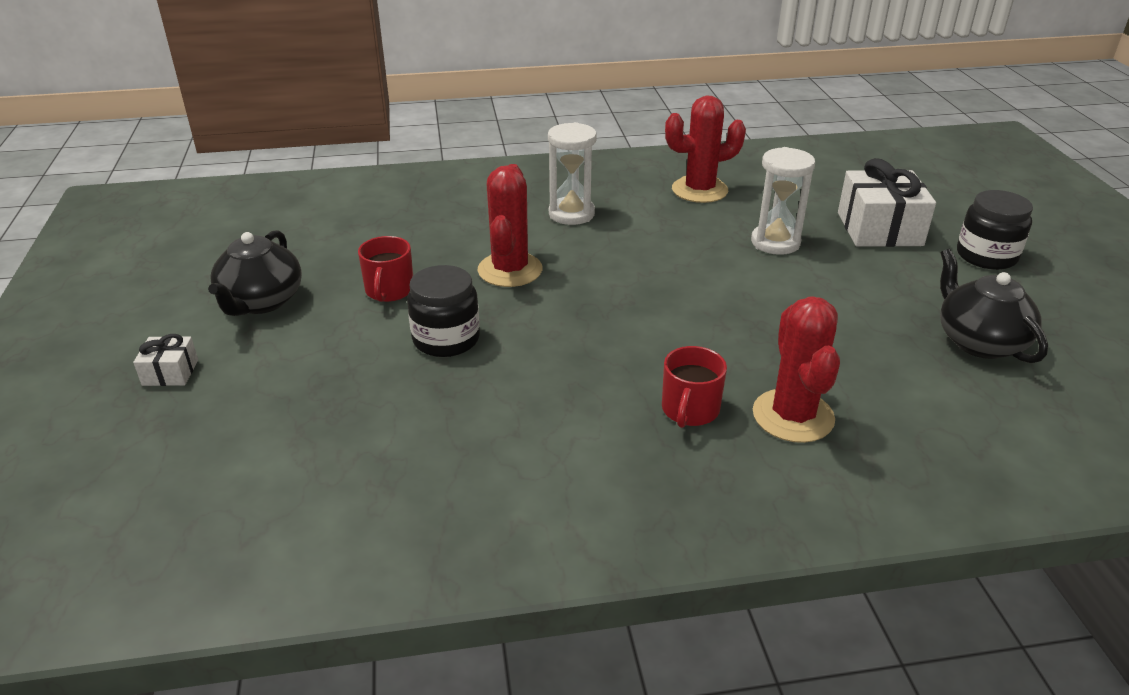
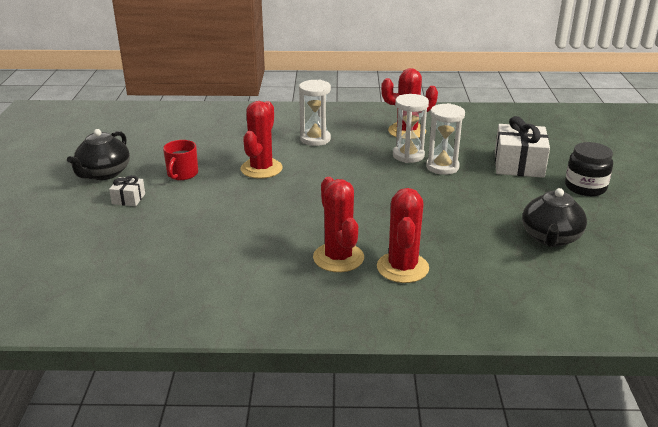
camera: 10 degrees right, 5 degrees down
white gift [133,334,198,386] -> white gift moved to [109,175,145,206]
black jar [407,265,480,357] -> none
red mug [662,346,727,428] -> red cactus [313,177,364,272]
black teapot [940,249,1048,363] -> black teapot turned 150 degrees counterclockwise [522,188,587,247]
none -> white hourglass [393,94,429,163]

